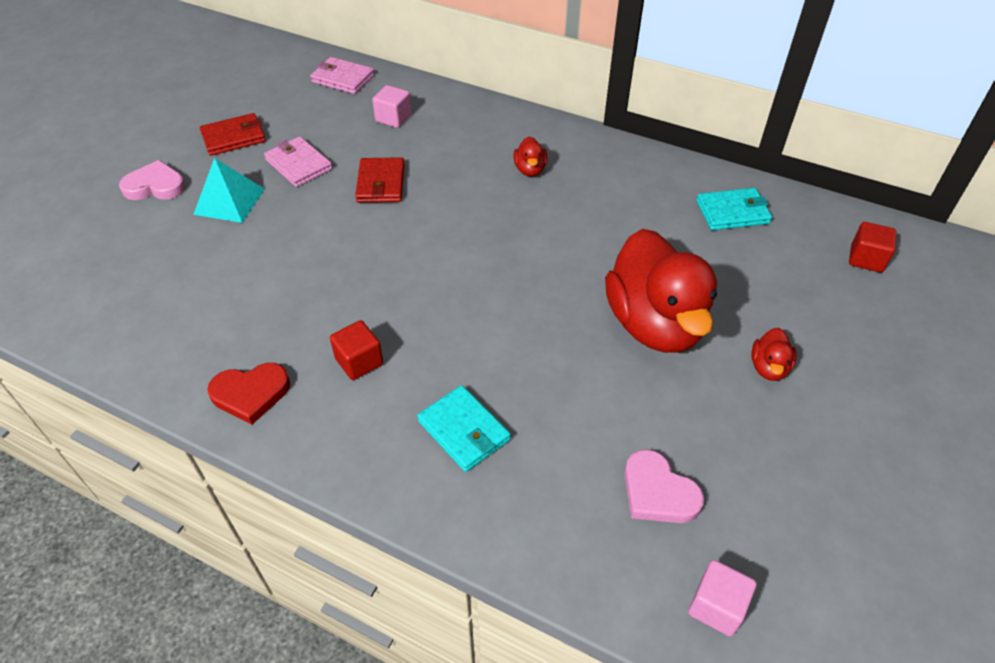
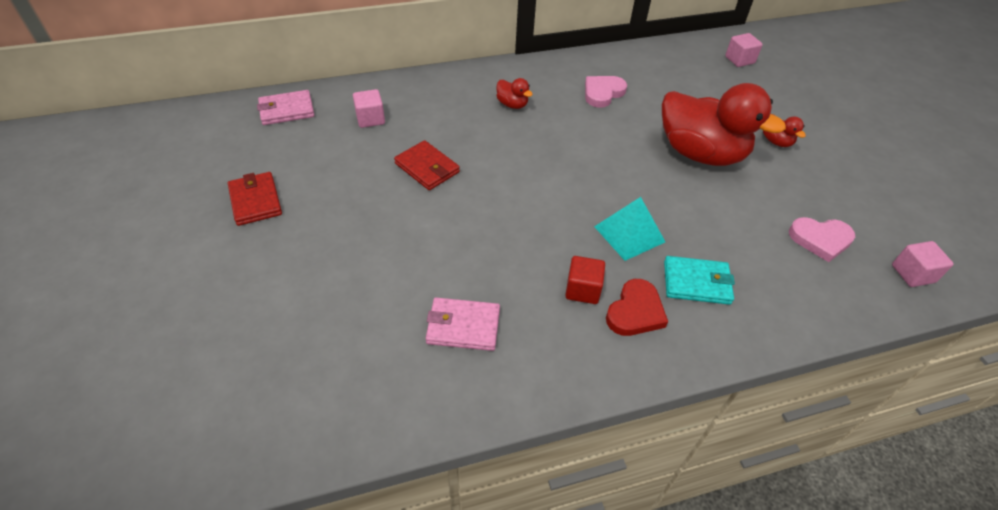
camera: 45 degrees left, 0 degrees up
pink heart [119,160,186,200] -> pink heart moved to [585,76,627,108]
turquoise pyramid [193,158,264,223] -> turquoise pyramid moved to [594,197,665,261]
red wallet [200,113,266,156] -> red wallet turned 45 degrees counterclockwise [228,172,282,226]
red heart [207,363,290,425] -> red heart moved to [606,279,668,336]
pink wallet [264,136,332,187] -> pink wallet moved to [426,297,500,351]
turquoise wallet [696,188,772,230] -> none
red cube [849,222,897,273] -> pink cube [725,33,763,67]

